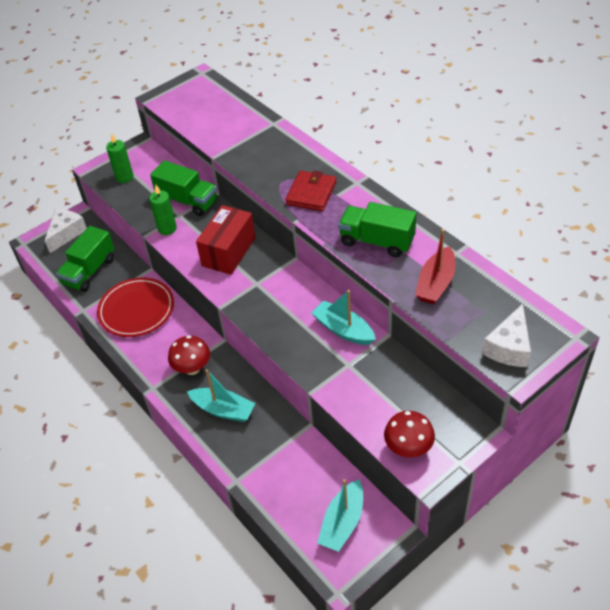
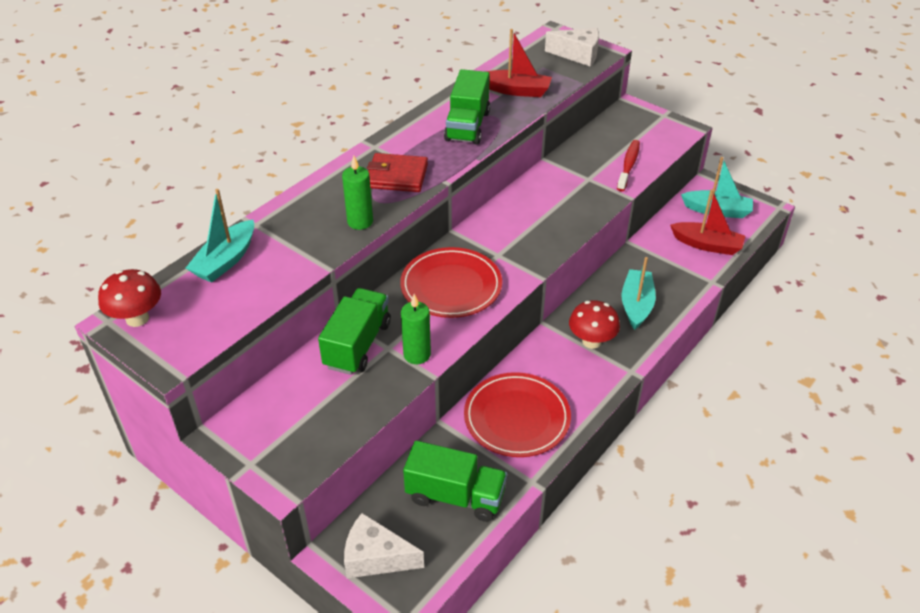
camera: 105 degrees left, 5 degrees down
green candle [106,133,133,183] -> green candle moved to [342,155,373,230]
red box [196,205,256,275] -> red plate [400,247,502,318]
turquoise boat [311,290,376,345] -> turquoise boat moved to [186,189,254,282]
red mushroom [384,411,435,458] -> red mushroom moved to [98,269,161,327]
none -> red toothbrush [617,140,640,191]
none -> red boat [670,190,745,255]

